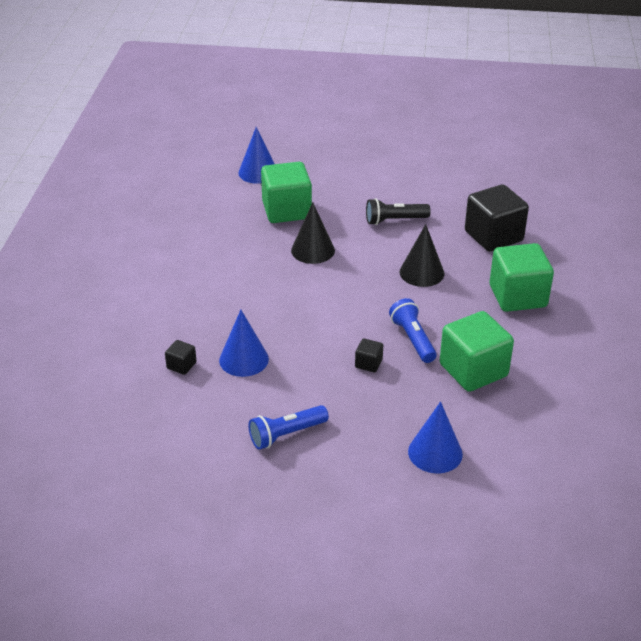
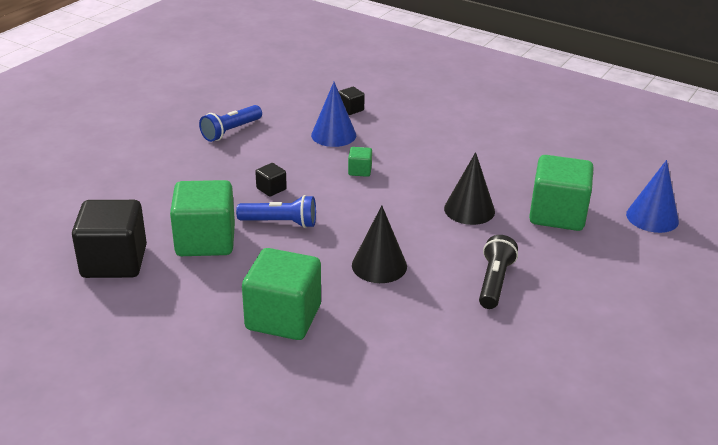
camera: 115 degrees right, 5 degrees down
blue flashlight [248,405,329,450] -> blue flashlight turned 135 degrees counterclockwise [199,105,262,142]
blue cone [408,402,463,473] -> none
black cube [465,184,529,251] -> black cube moved to [72,200,147,278]
none -> green cube [348,147,372,177]

